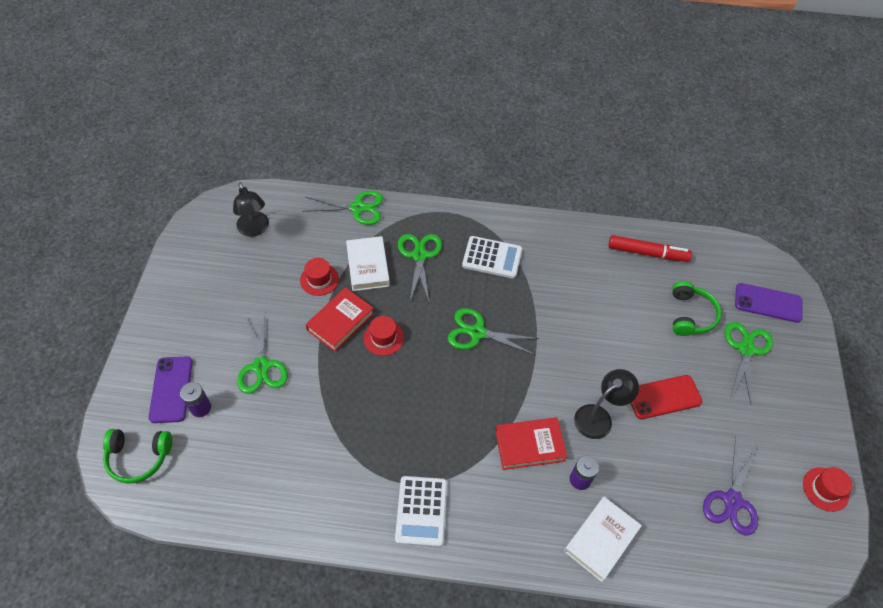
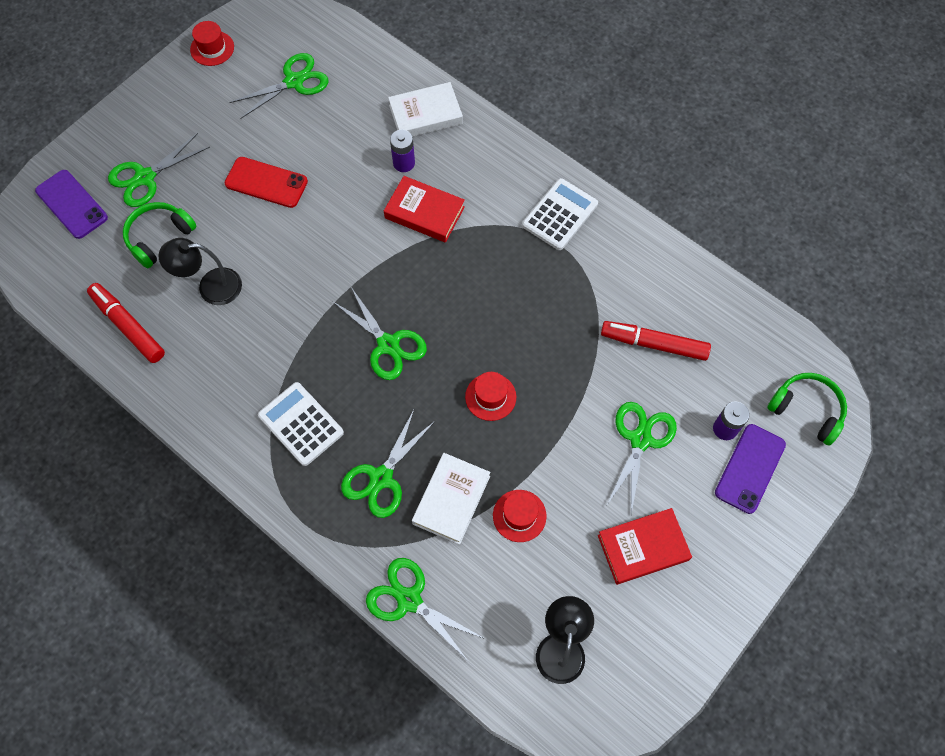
camera: 145 degrees left, 10 degrees up
red book [306,287,374,352] -> red book moved to [598,508,692,585]
black lamp [574,369,639,439] -> black lamp moved to [158,238,242,305]
purple scissors [703,437,758,536] -> green scissors [229,53,329,119]
none -> red marker [601,321,711,361]

